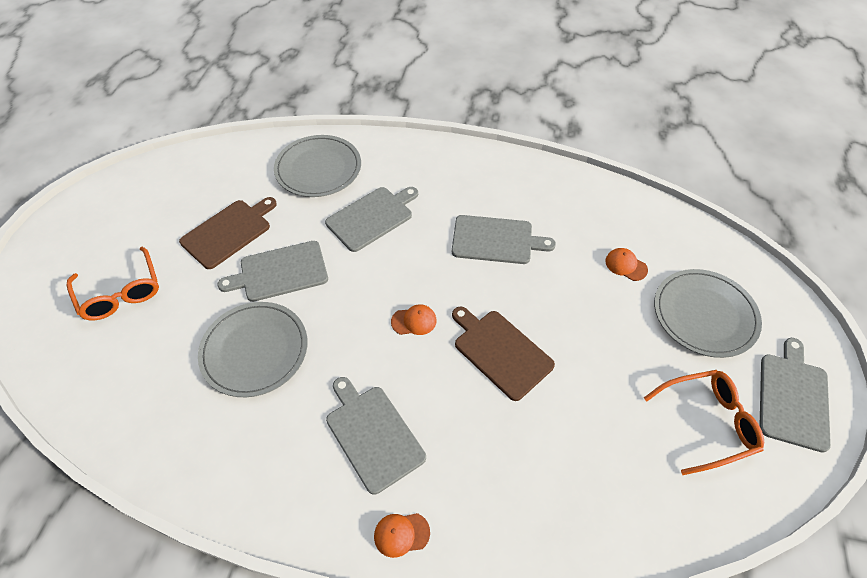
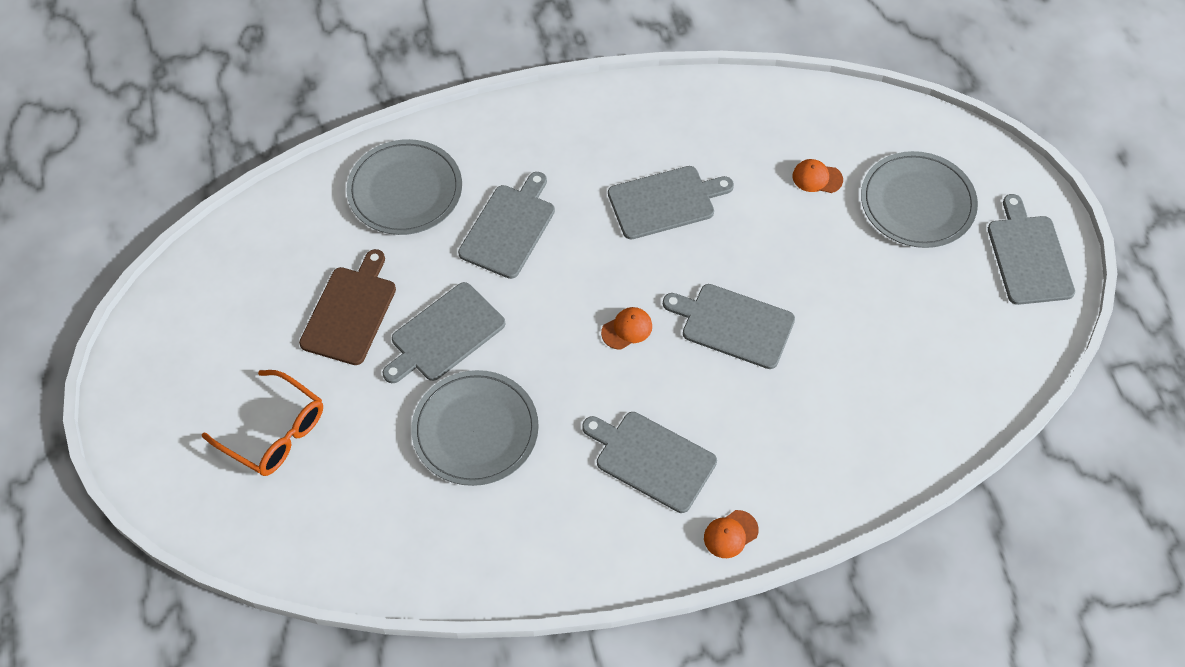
camera: 25 degrees left, 5 degrees up
brown cutting board [452,307,555,401] -> grey cutting board [663,284,795,369]
orange glasses [644,370,764,475] -> none

